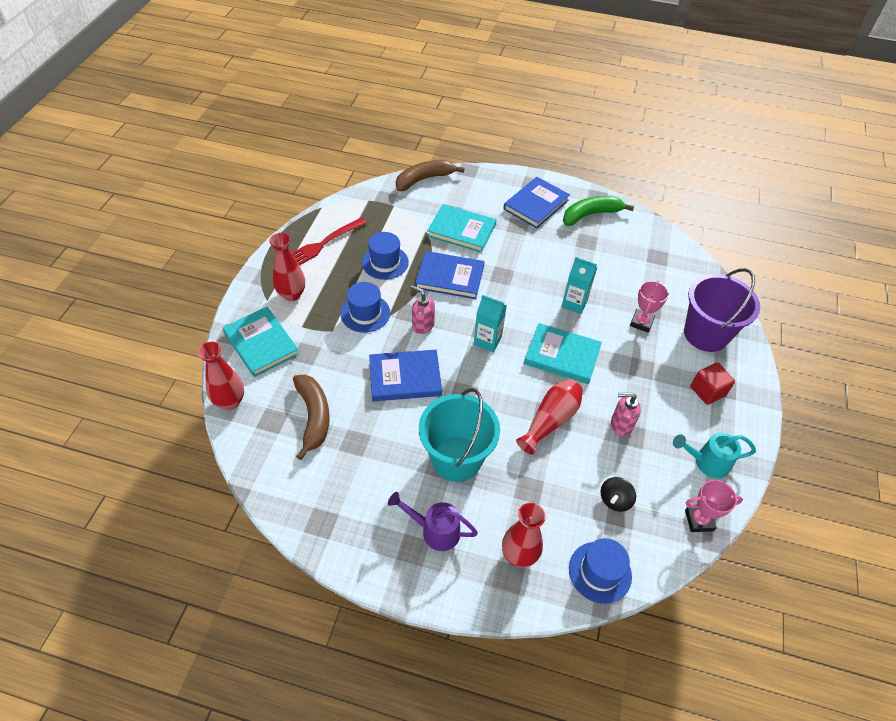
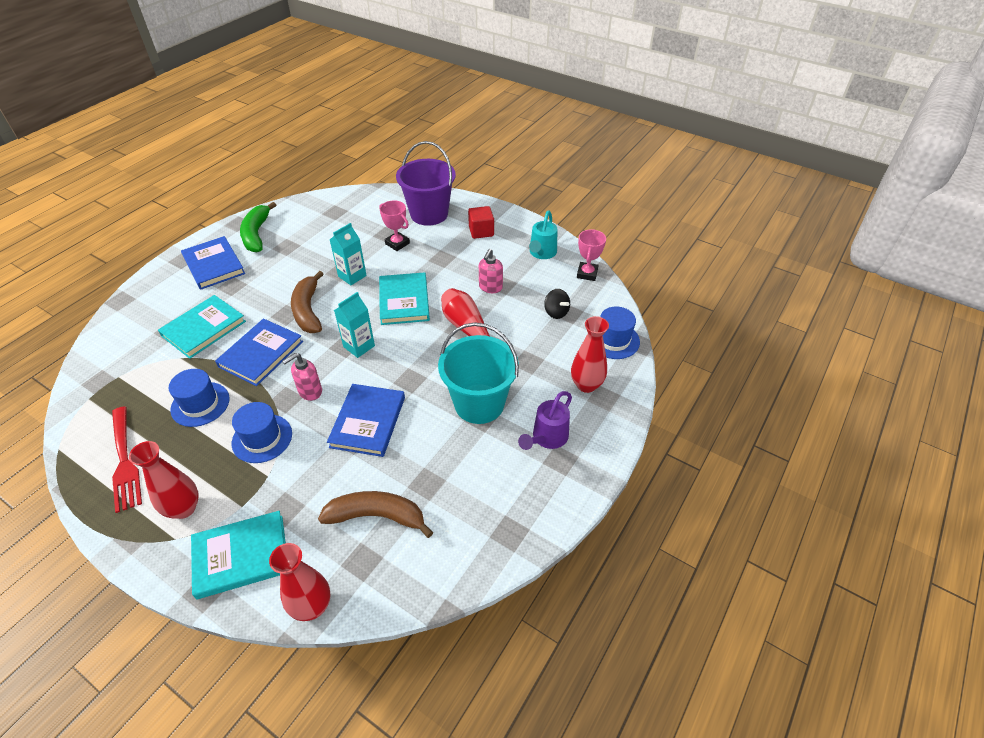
camera: 70 degrees left, 5 degrees down
brown banana [396,160,465,191] -> brown banana moved to [291,271,324,333]
turquoise book [524,323,602,384] -> turquoise book turned 45 degrees counterclockwise [379,272,430,325]

